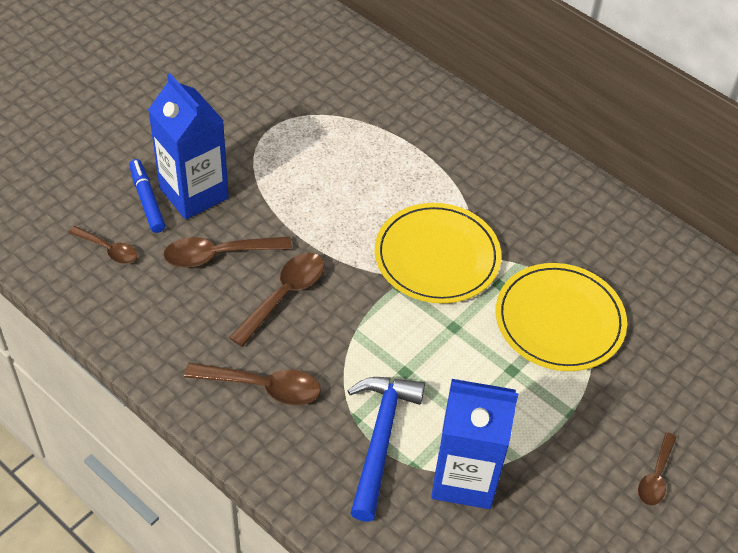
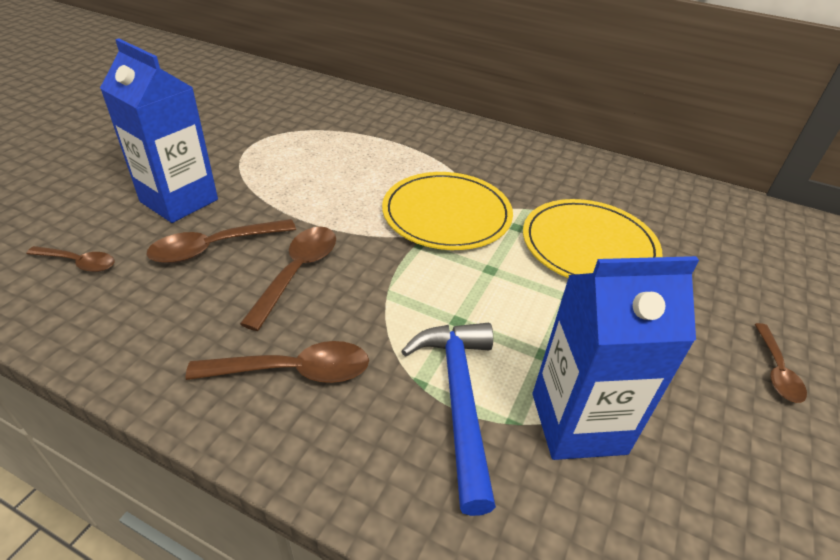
camera: 15 degrees left, 10 degrees down
blue marker [129,159,165,233] -> none

